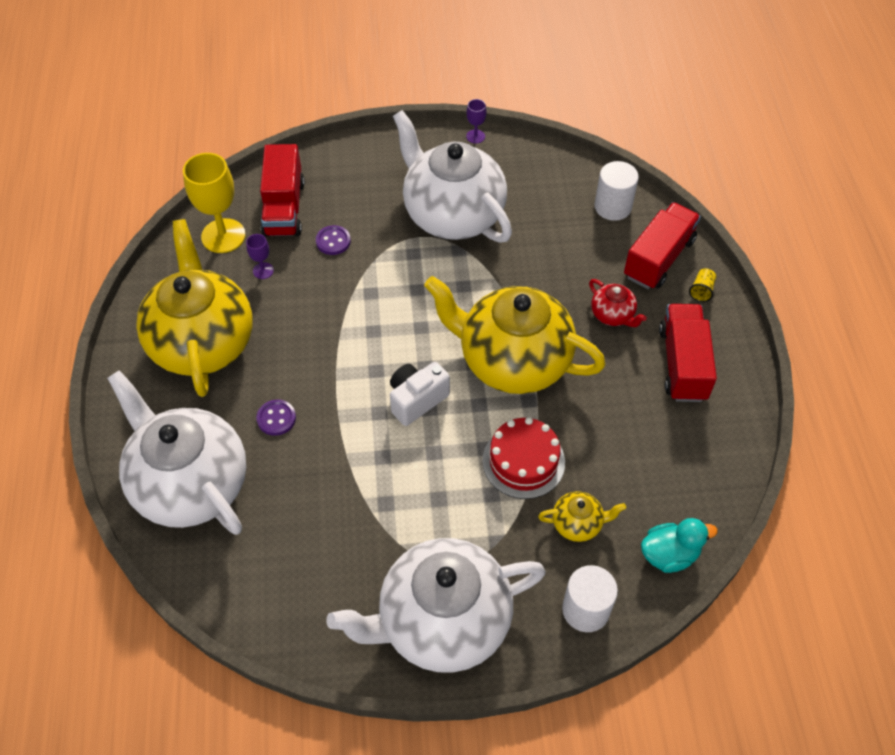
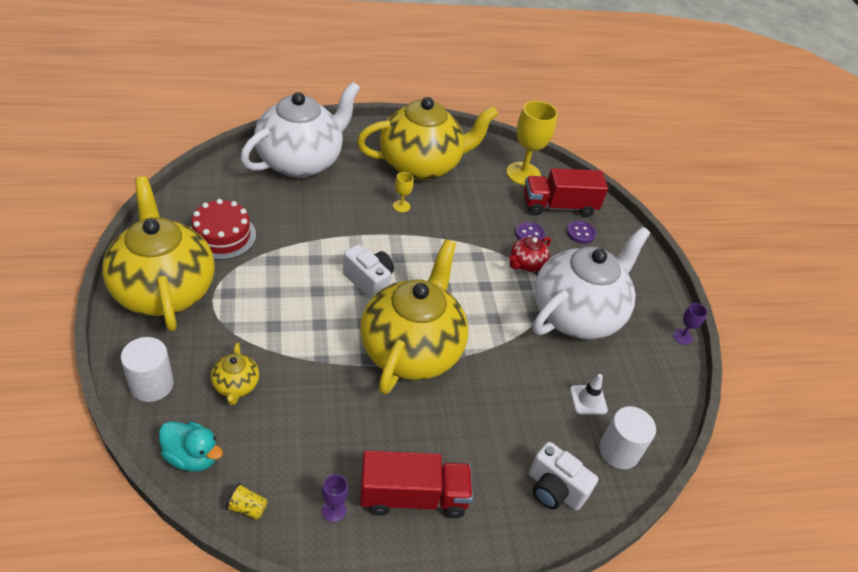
camera: 80 degrees right, 10 degrees down
purple goblet [246,234,274,279] -> purple goblet moved to [322,474,348,522]
purple button [256,400,296,436] -> purple button moved to [567,221,596,244]
white teapot [326,538,546,673] -> yellow teapot [102,177,215,331]
red cake [482,417,565,499] -> red cake moved to [191,199,256,260]
red teapot [589,279,647,327] -> red teapot moved to [509,237,551,272]
red truck [624,202,701,289] -> white camera [529,442,598,511]
turquoise duck [641,518,718,573] -> turquoise duck turned 45 degrees counterclockwise [159,421,223,472]
yellow cup [689,268,716,302] -> yellow cup moved to [226,483,268,520]
none -> yellow goblet [393,172,414,212]
none -> white traffic cone [570,374,608,414]

